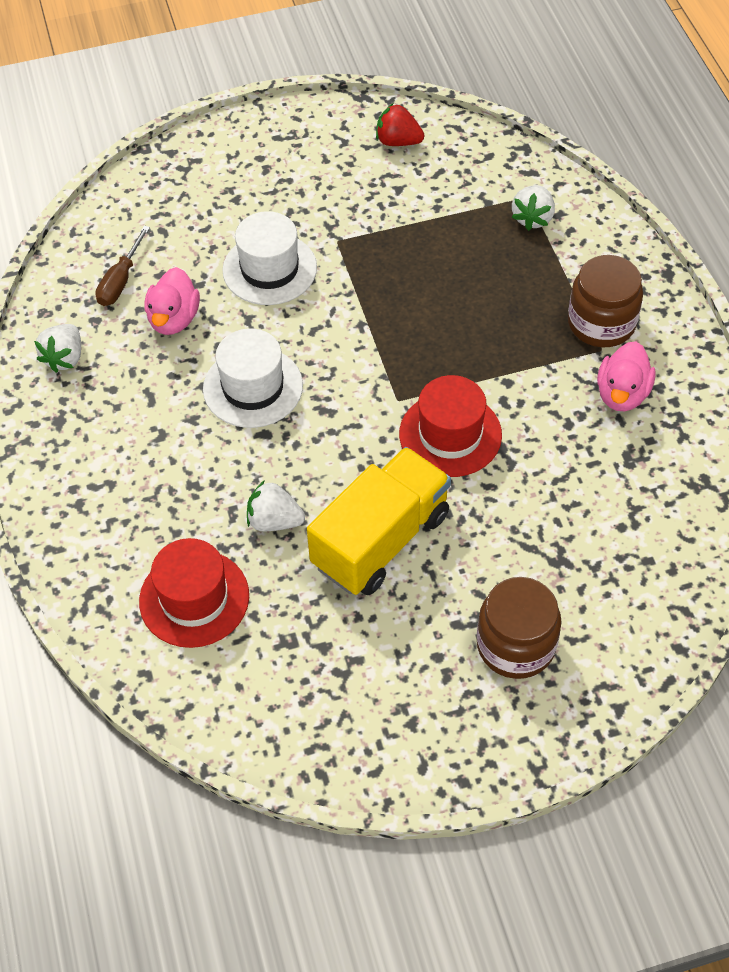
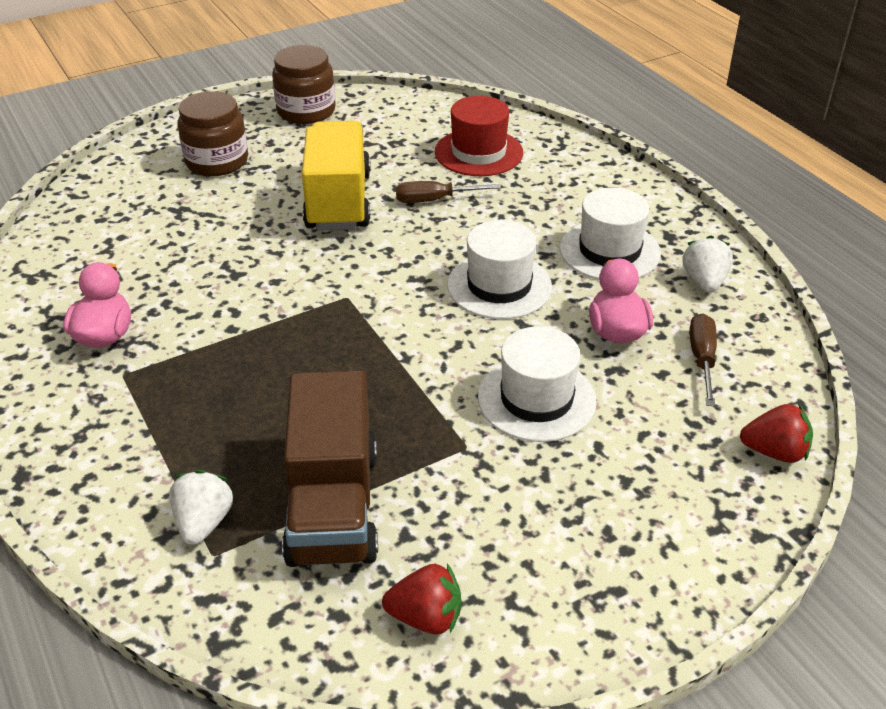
camera: 165 degrees right, 15 degrees down
white strawberry [247,480,305,531] -> brown screwdriver [396,181,501,203]
yellow truck [307,447,451,595] -> yellow truck turned 150 degrees clockwise [302,121,371,230]
red hat [399,375,502,477] -> none
brown jar [568,255,643,347] -> brown jar moved to [272,45,336,124]
none -> brown truck [282,371,378,567]
none -> white hat [560,187,661,280]
none -> red strawberry [740,404,813,463]

